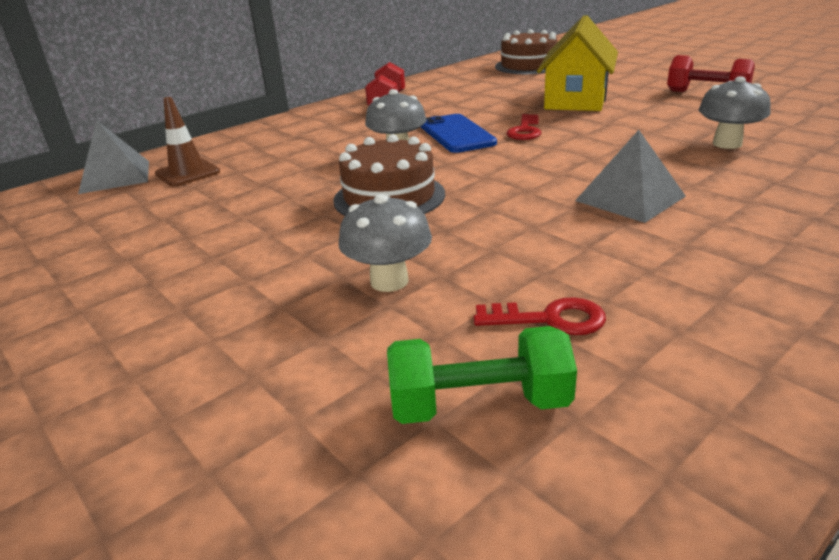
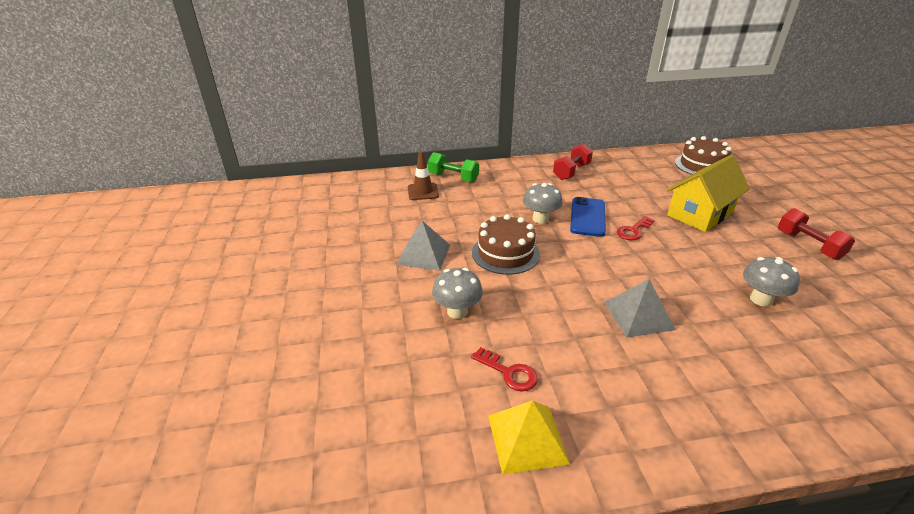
camera: 30 degrees right, 5 degrees up
grey pyramid [78,120,149,194] -> grey pyramid moved to [396,221,450,271]
green dumbbell [387,326,577,424] -> green dumbbell moved to [428,152,479,183]
none -> yellow pyramid [488,400,570,475]

